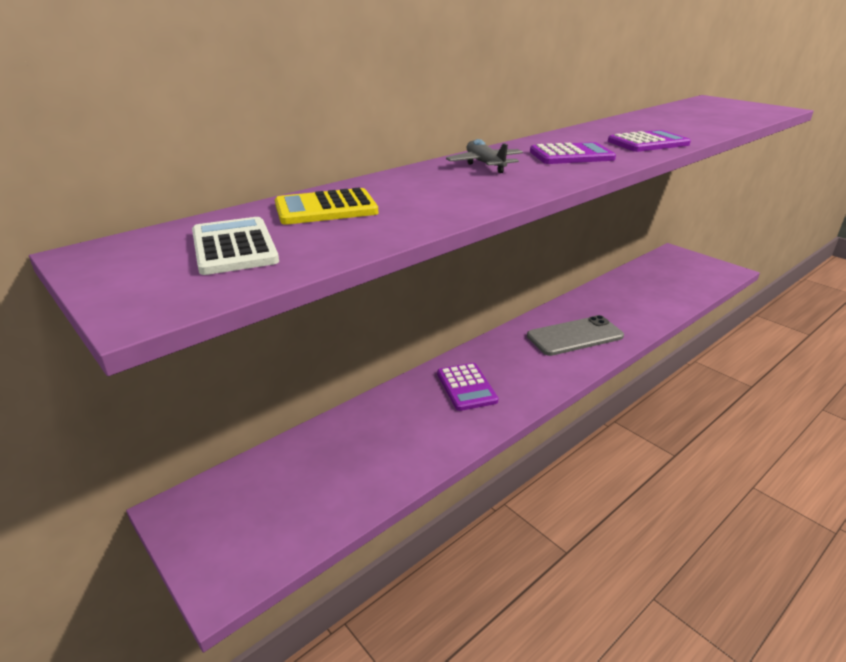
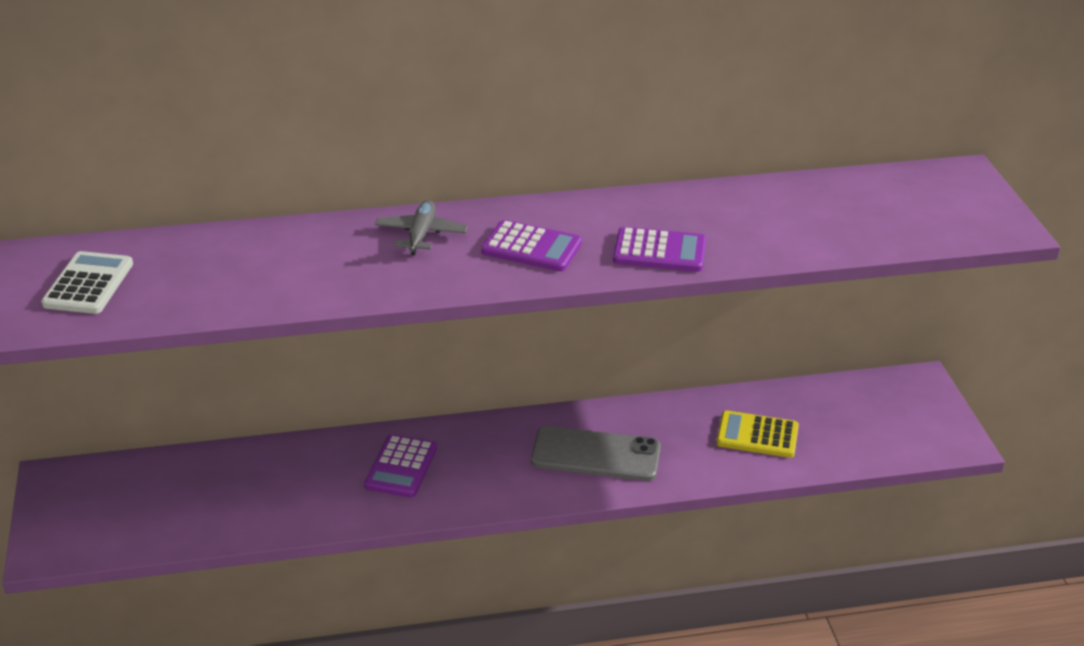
camera: 30 degrees right, 5 degrees up
yellow calculator [275,187,378,225] -> yellow calculator moved to [716,410,799,458]

